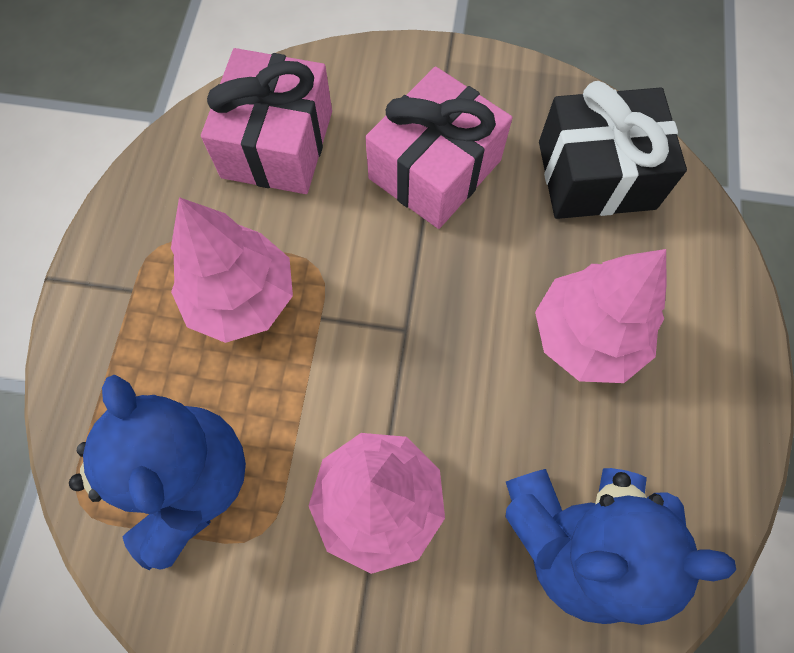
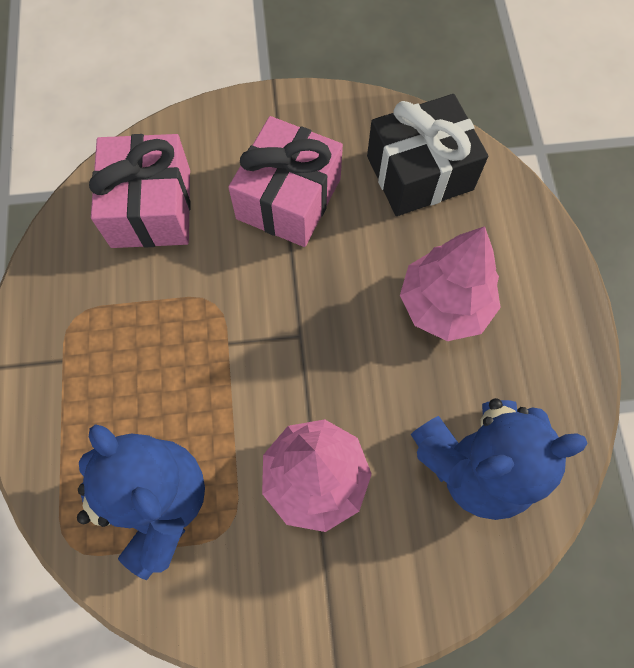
camera: 15 degrees left, 0 degrees up
pink tree [171,197,293,343] -> none

